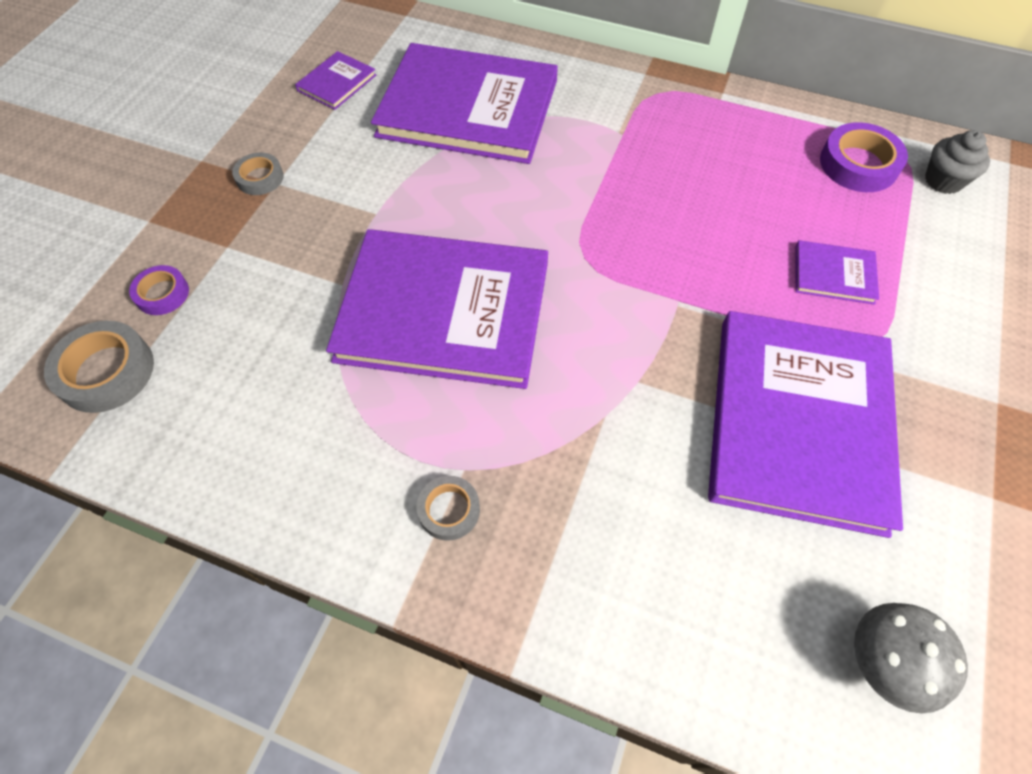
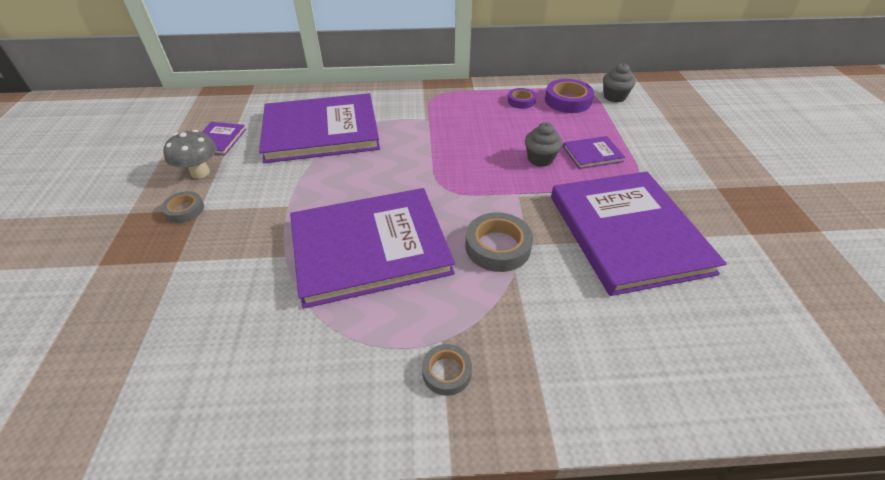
camera: 25 degrees left, 15 degrees down
grey tape [44,321,154,413] -> grey tape moved to [465,212,533,272]
purple tape [129,265,189,315] -> purple tape moved to [508,88,536,109]
grey mushroom [854,603,968,714] -> grey mushroom moved to [163,130,217,178]
none -> grey cupcake [525,122,563,167]

